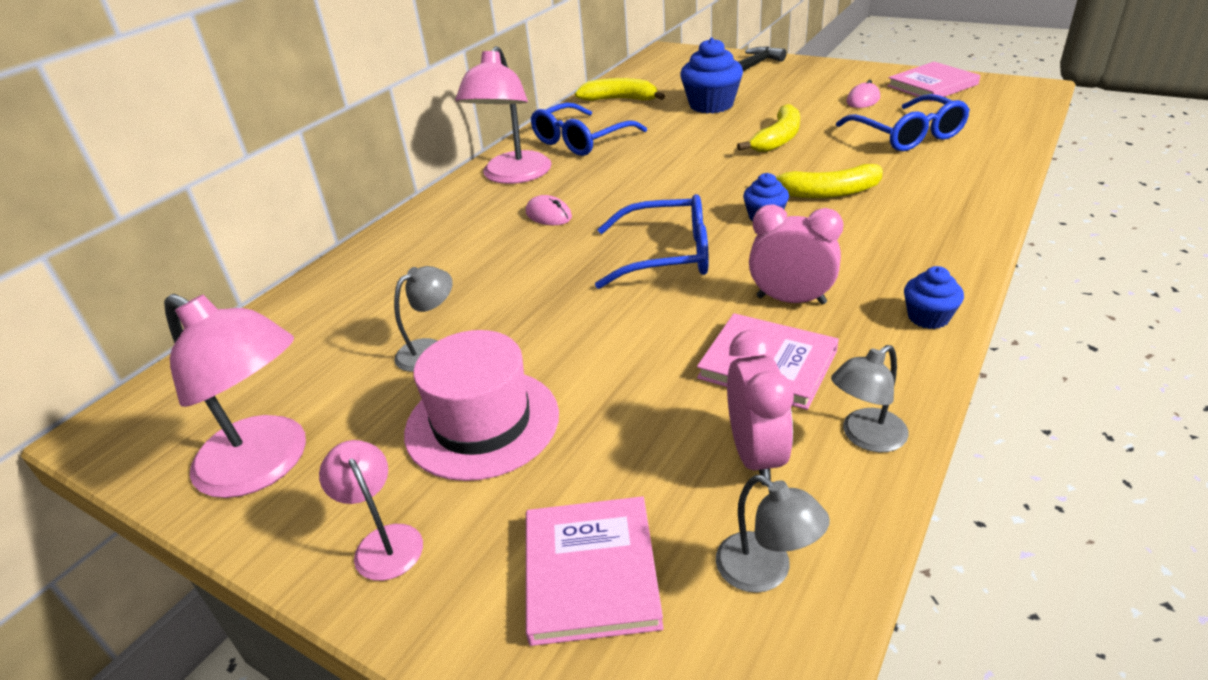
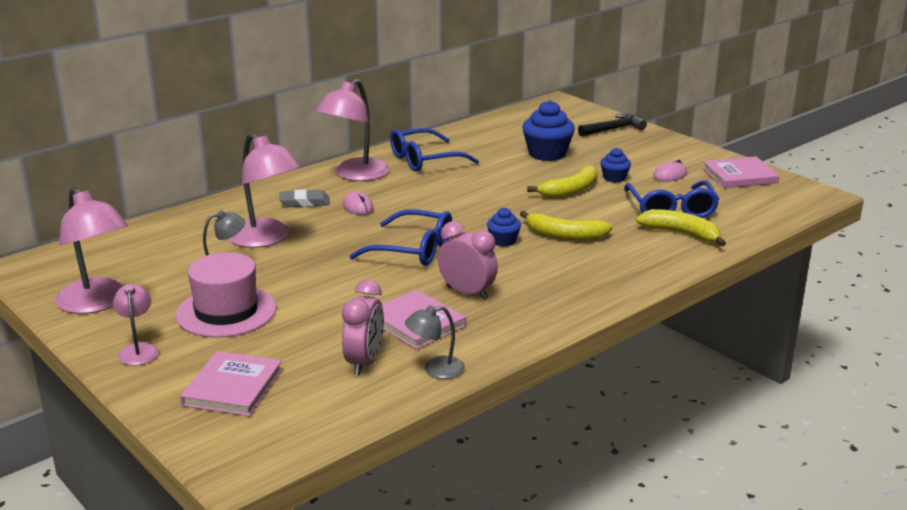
camera: 15 degrees right, 10 degrees down
yellow banana [575,78,665,101] -> yellow banana moved to [636,209,726,246]
grey lamp [716,475,830,593] -> none
blue cupcake [904,266,964,329] -> blue cupcake moved to [600,148,631,183]
none -> pink lamp [228,133,301,248]
none -> grey eraser [279,189,330,207]

